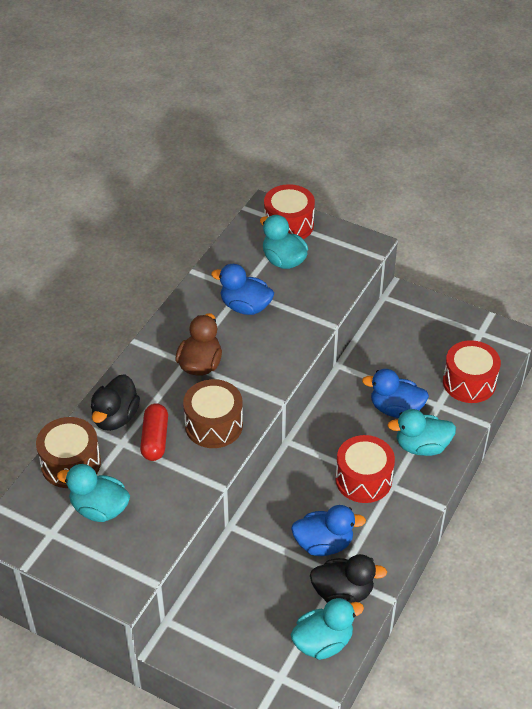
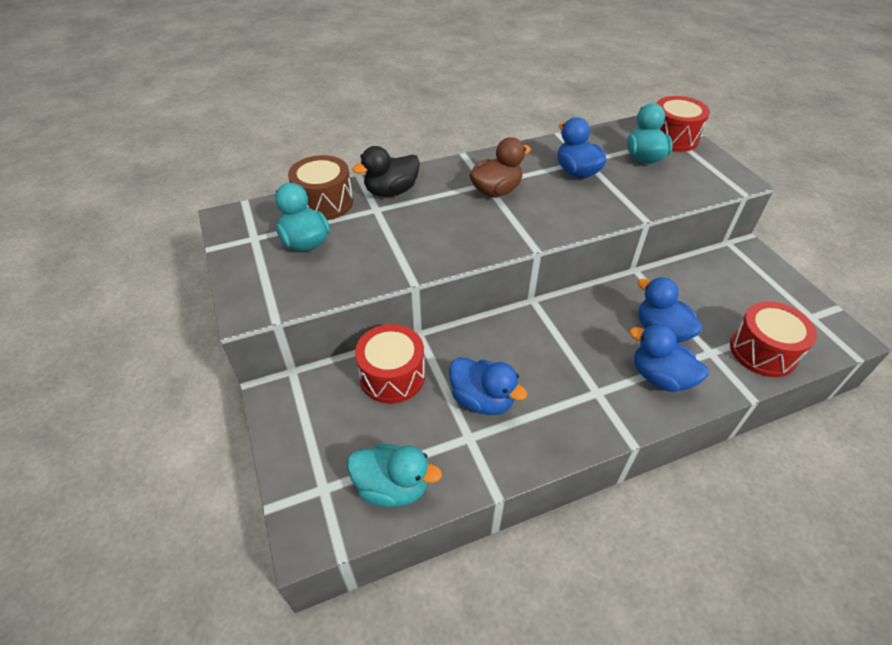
camera: 40 degrees right, 0 degrees up
red capsule [140,403,168,461] -> none
brown drum [183,379,243,448] -> none
black duck [310,554,387,603] -> none
red drum [335,435,395,503] -> red drum moved to [355,324,425,403]
turquoise duck [387,409,456,456] -> blue duck [629,324,708,392]

